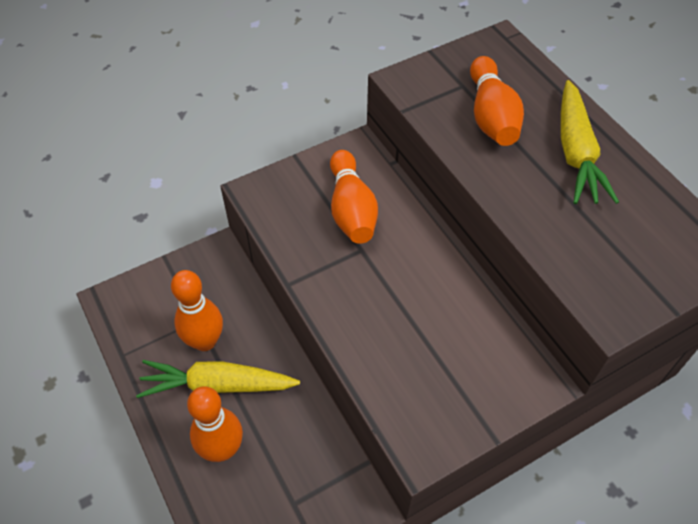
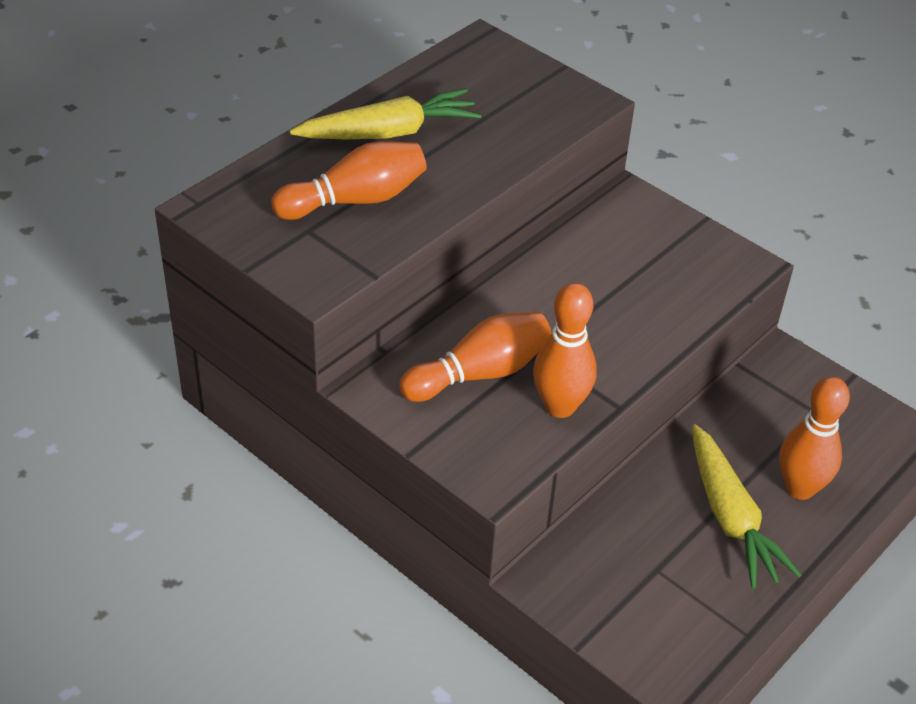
camera: 110 degrees left, 10 degrees down
orange bowling pin [171,270,223,351] -> orange bowling pin moved to [533,283,597,418]

